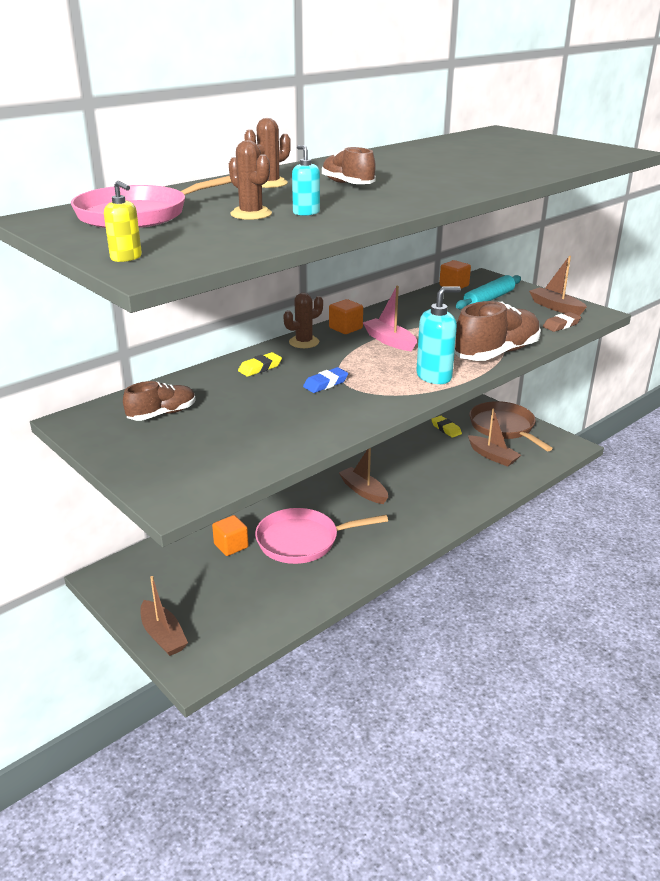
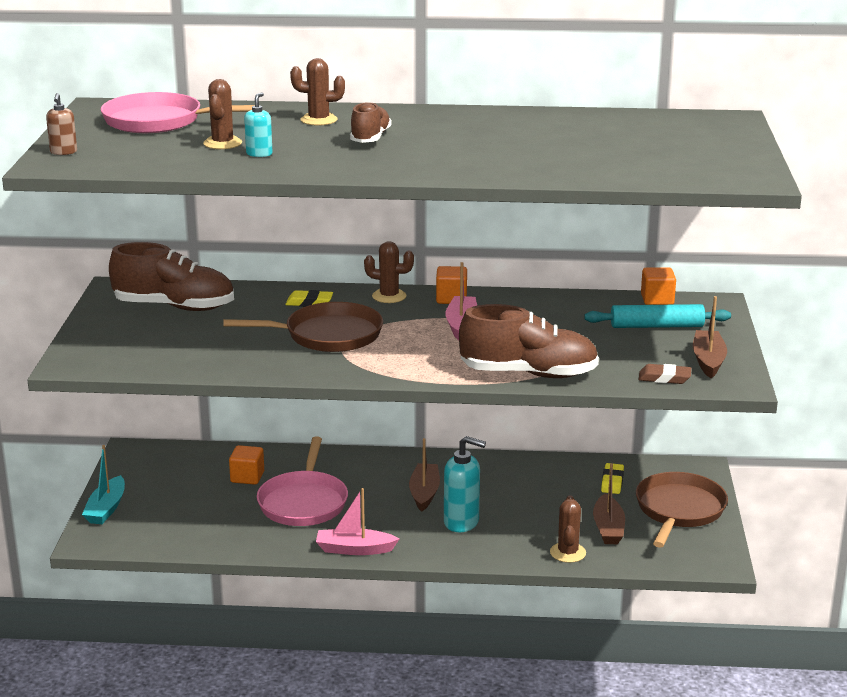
camera: 45 degrees right, 5 degrees down
yellow soap dispenser [104,181,142,262] -> brown soap dispenser [46,93,77,155]
brown shoe [123,381,196,421] -> brown shoe [109,242,234,311], size x1.75
brown boat [140,576,188,656] -> turquoise boat [82,445,125,524]
pink pan [255,508,388,564] -> pink pan turned 120 degrees counterclockwise [257,437,348,526]
blue eraser [303,367,348,393] -> brown pan [223,302,383,352]
turquoise soap dispenser [416,286,461,384] -> turquoise soap dispenser moved to [444,436,486,532]
none -> pink boat [316,488,399,555]
none -> brown cactus [550,495,586,563]

